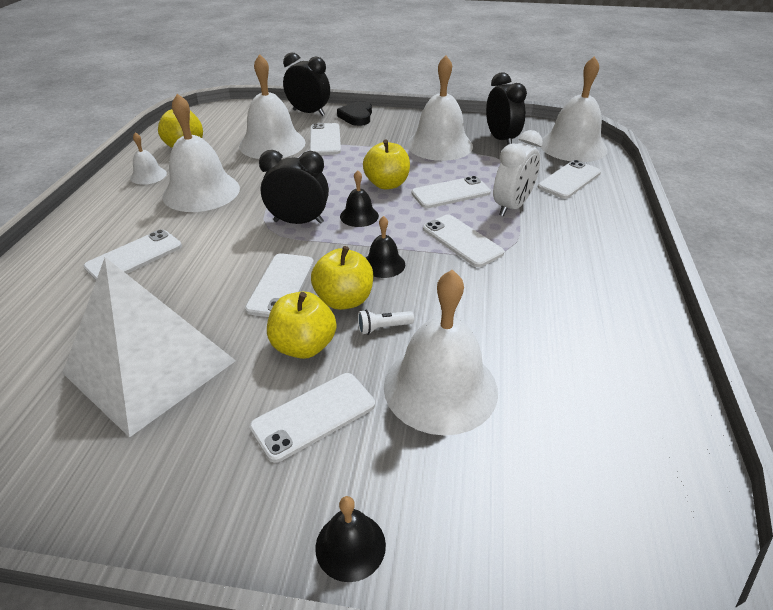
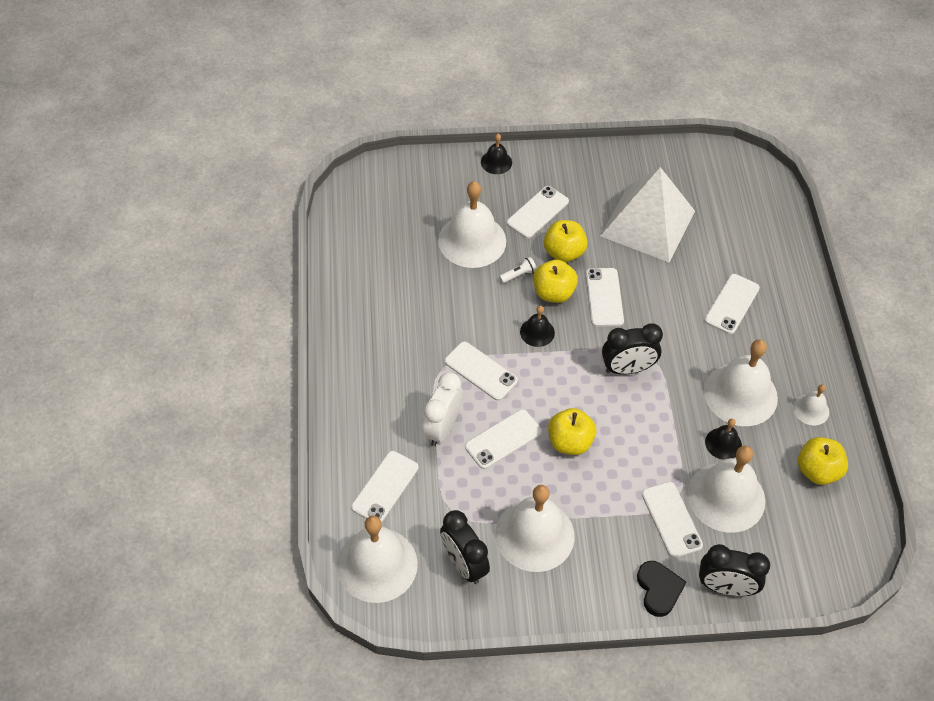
camera: 165 degrees right, 15 degrees up
black bell [340,170,379,227] -> black bell moved to [705,419,742,460]

